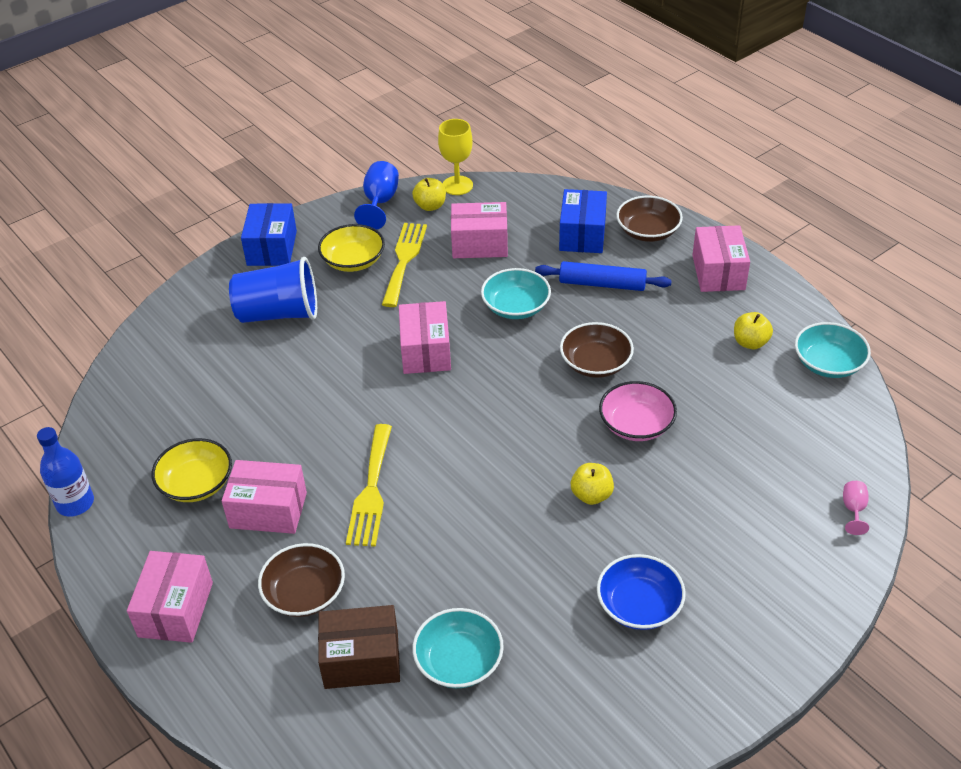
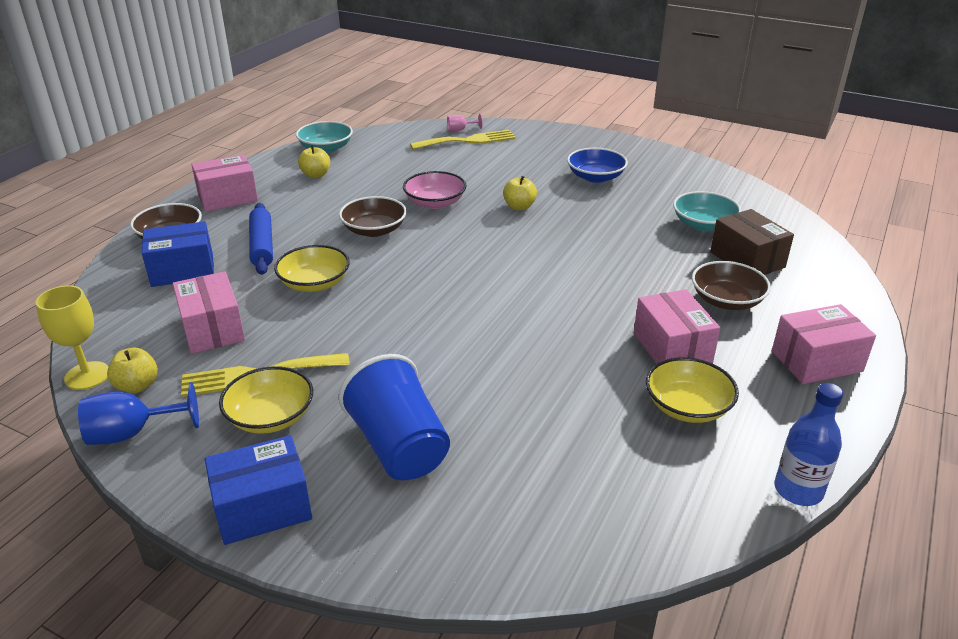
camera: 115 degrees left, 10 degrees down
yellow fork [346,424,392,547] -> yellow fork moved to [410,130,516,150]
pink box [399,301,451,374] -> none
turquoise bowl [481,268,551,319] -> yellow bowl [274,245,350,292]

